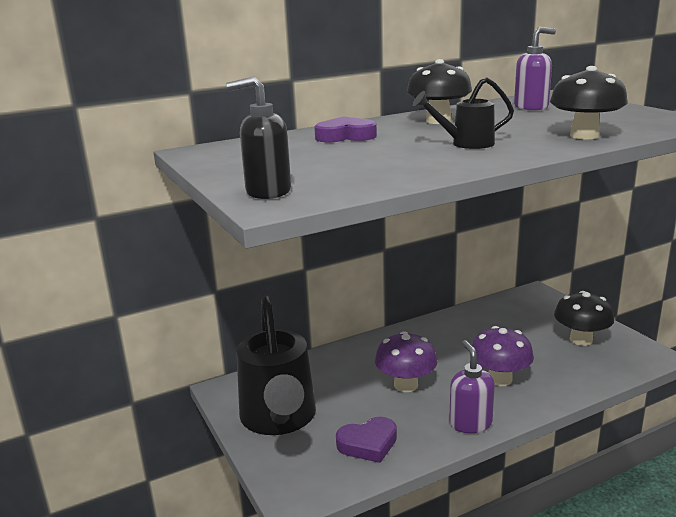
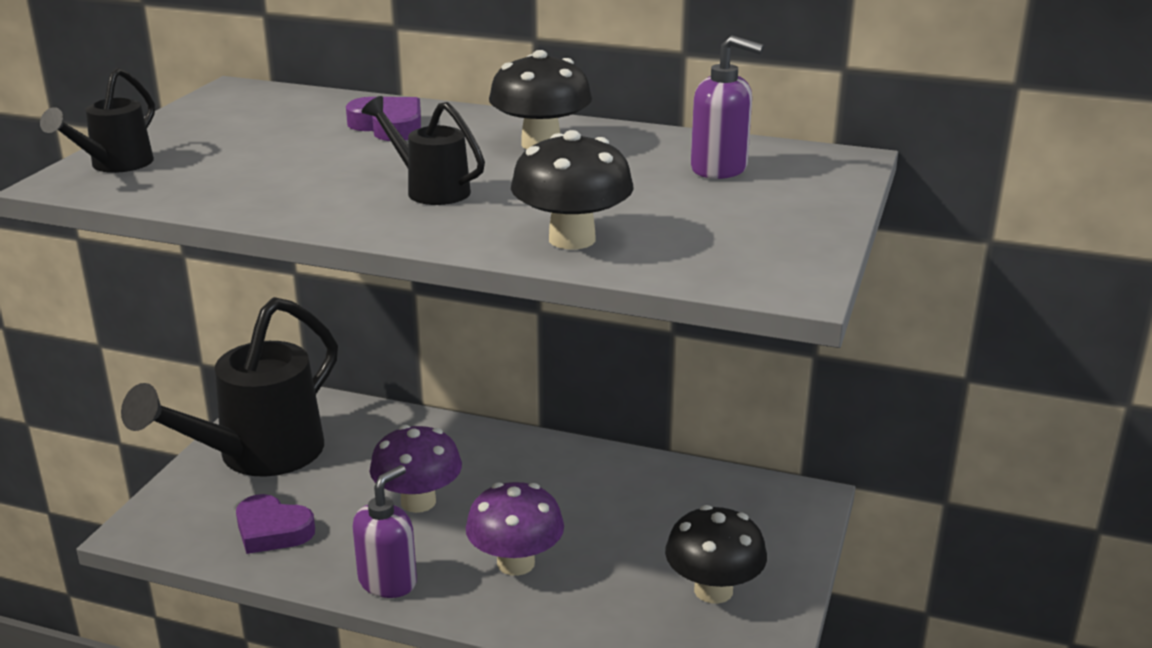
camera: 45 degrees right, 5 degrees up
black soap dispenser [226,77,291,199] -> black watering can [40,68,155,173]

